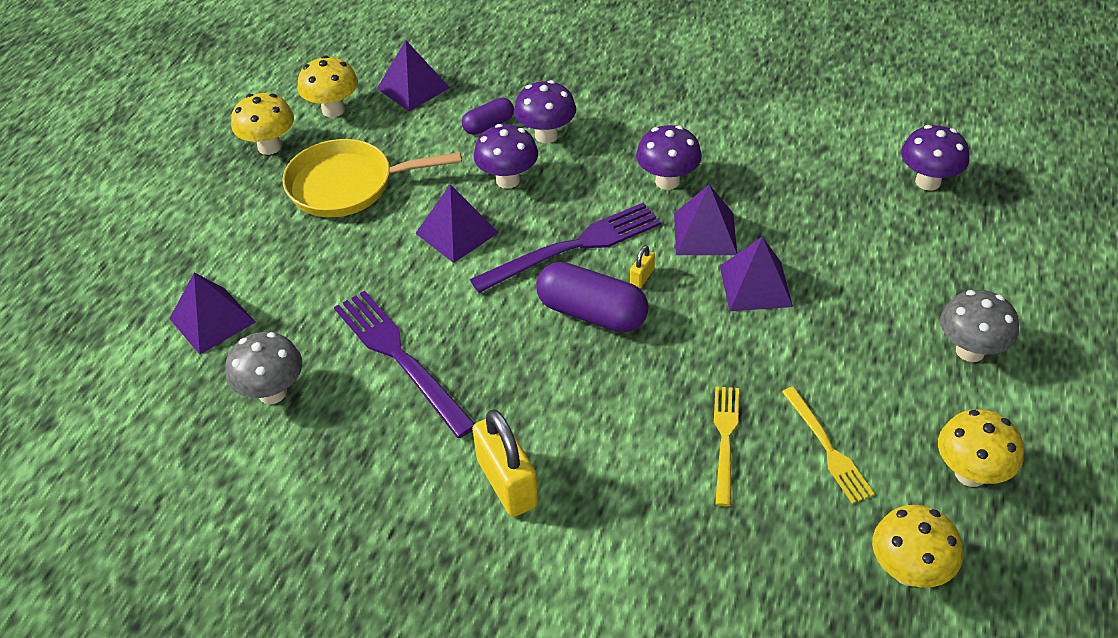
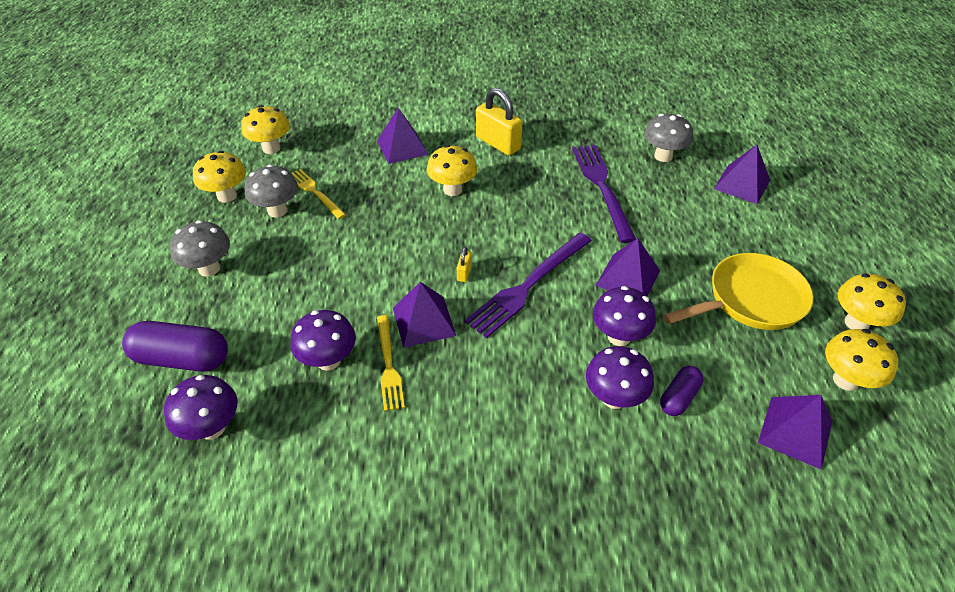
camera: 160 degrees right, 0 degrees up
purple fork [334,291,475,438] -> purple fork turned 135 degrees counterclockwise [572,145,636,243]
purple capsule [537,262,648,332] -> purple capsule moved to [122,321,228,372]
purple mushroom [636,125,702,190] -> purple mushroom moved to [290,310,356,371]
yellow fork [714,386,739,506] -> yellow fork moved to [377,315,405,411]
purple pyramid [720,237,793,311] -> purple pyramid moved to [377,108,429,164]
none -> grey mushroom [244,165,298,217]
none -> yellow mushroom [427,145,477,196]

